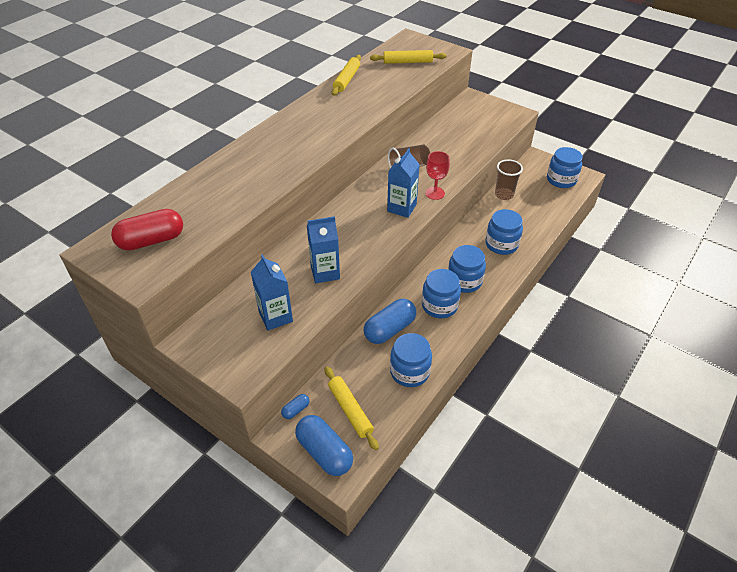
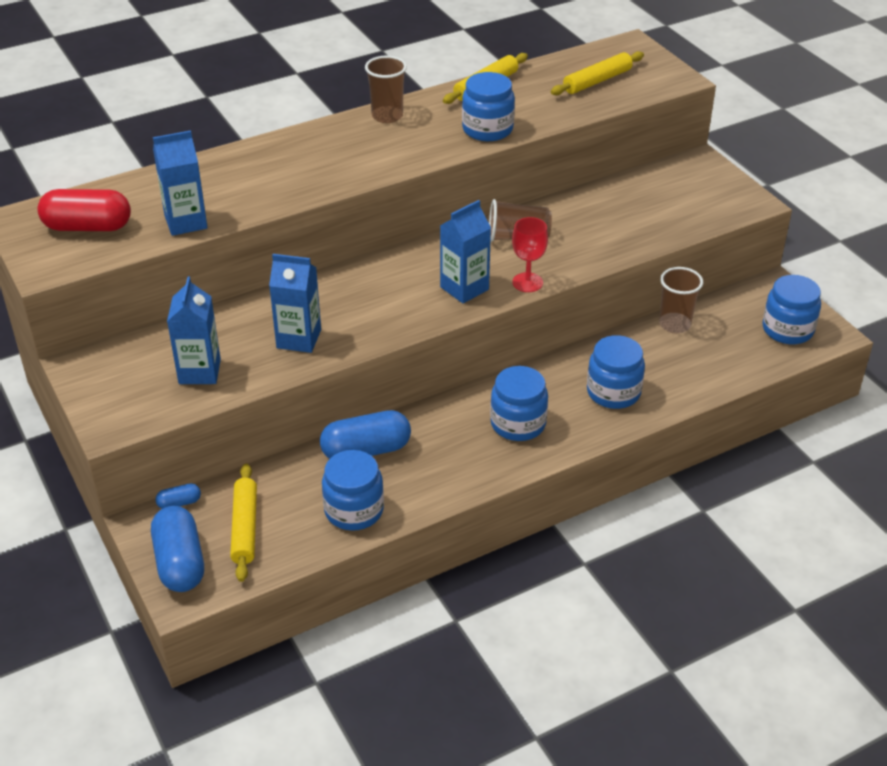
camera: 25 degrees right, 5 degrees down
yellow rolling pin [370,50,447,64] -> yellow rolling pin turned 60 degrees counterclockwise [551,51,644,95]
blue jar [422,269,461,318] -> blue jar moved to [462,72,515,141]
none -> blue carton [153,130,208,236]
none -> brown cup [365,56,407,123]

